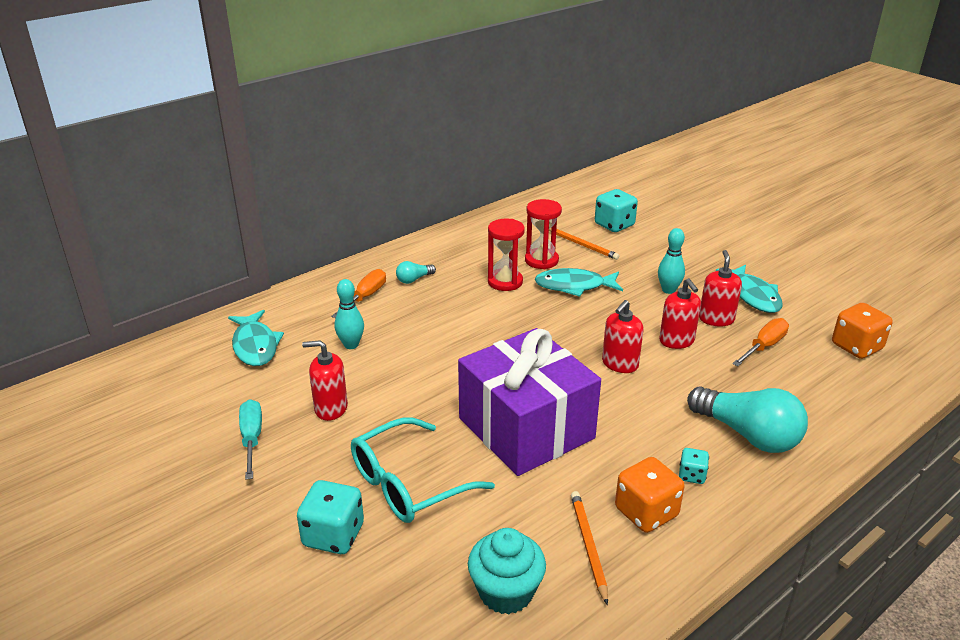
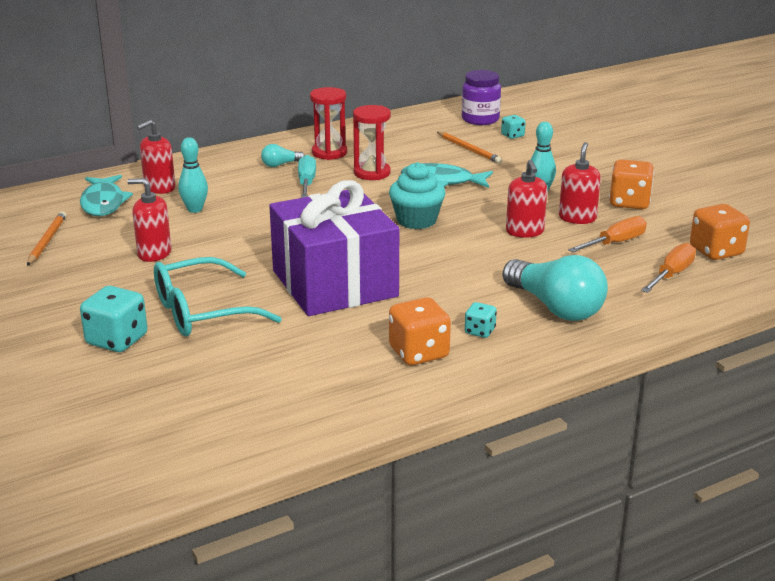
camera: 10 degrees right, 5 degrees down
turquoise screwdriver [239,399,262,480] -> turquoise screwdriver moved to [298,155,316,198]
orange screwdriver [331,269,386,318] -> orange screwdriver moved to [641,243,696,293]
turquoise cupcake [468,528,546,614] -> turquoise cupcake moved to [389,162,445,229]
red hourglass [525,199,562,269] -> red hourglass moved to [310,87,347,160]
orange pencil [571,491,608,605] -> orange pencil moved to [27,211,66,266]
turquoise dice [595,189,638,232] -> turquoise dice [501,115,526,139], size x0.54
red soap dispenser [602,300,644,373] -> red soap dispenser moved to [137,120,175,194]
turquoise fish [716,265,783,313] -> orange dice [609,159,654,209]
none -> purple jar [462,70,501,125]

